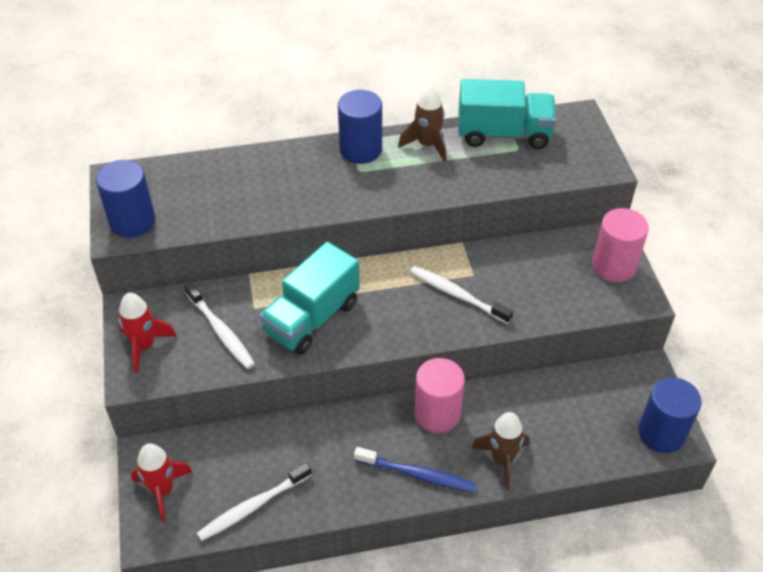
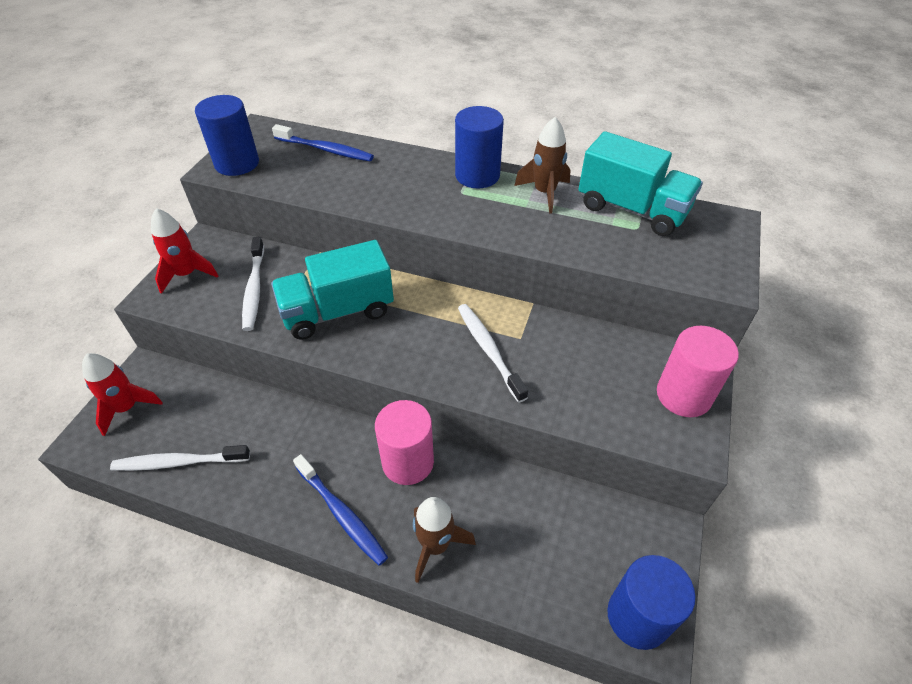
camera: 30 degrees right, 0 degrees up
none -> blue toothbrush [272,124,374,161]

